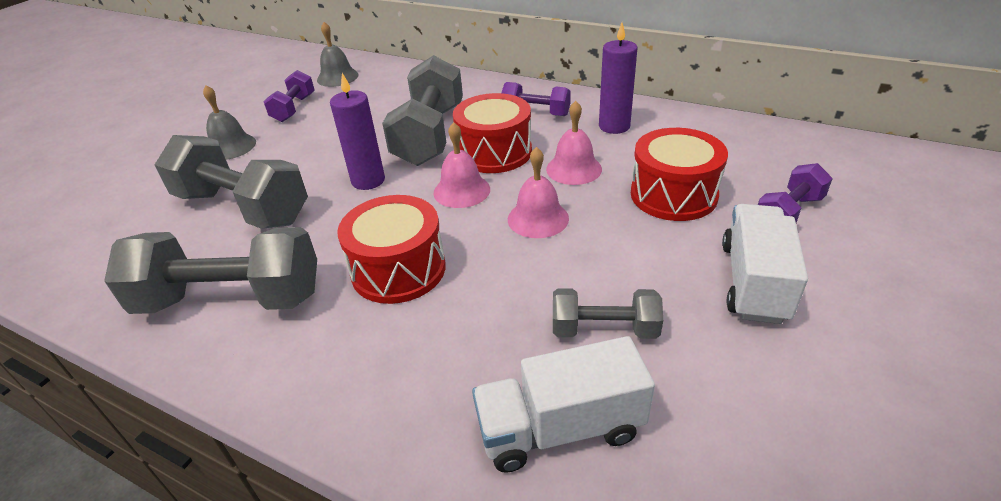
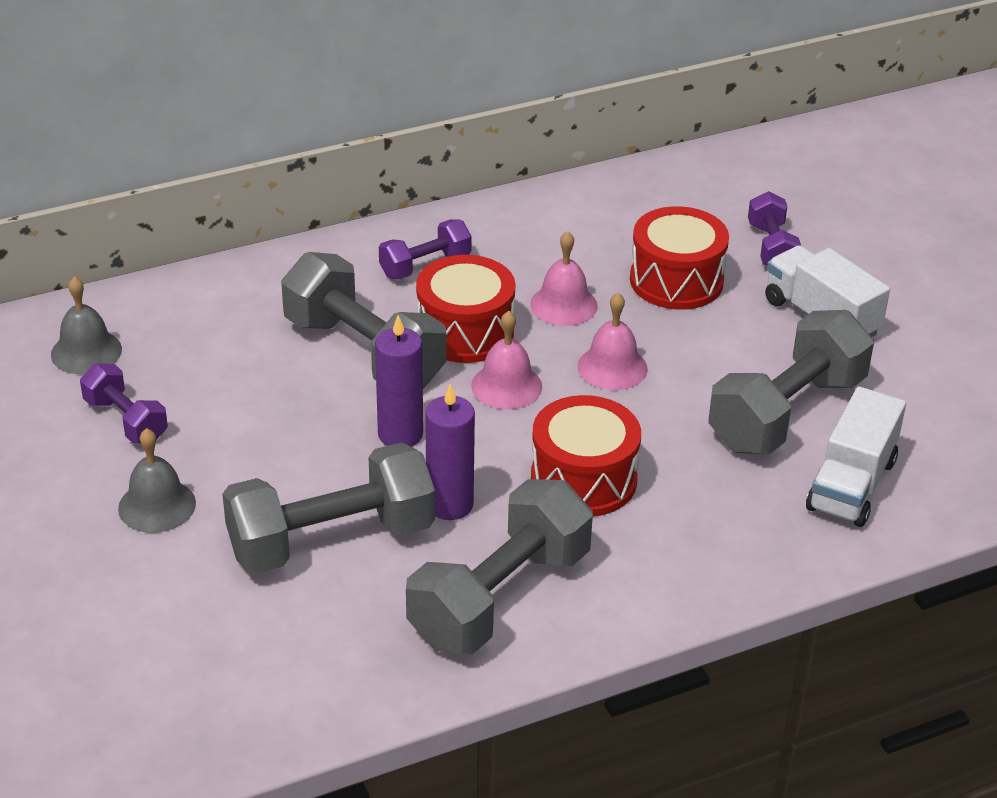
camera: 55 degrees left, 0 degrees up
grey dumbbell [553,288,663,339] -> grey dumbbell [708,310,874,454], size x1.86
purple candle [599,23,638,134] -> purple candle moved to [425,384,475,520]

